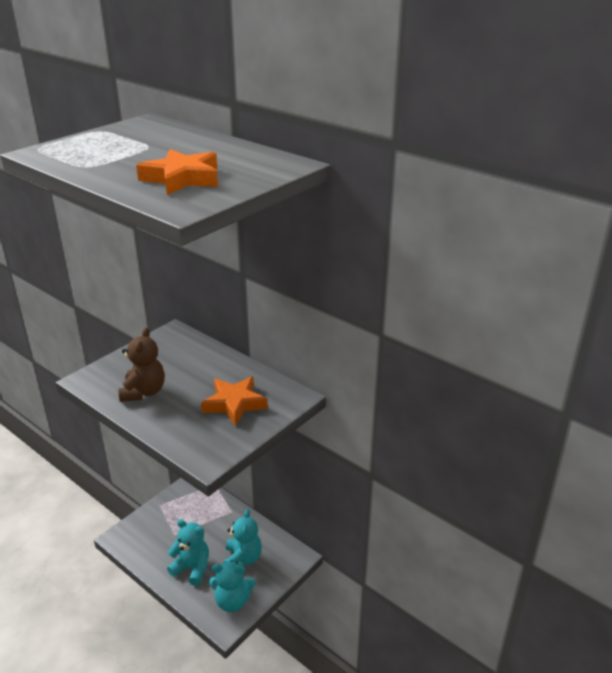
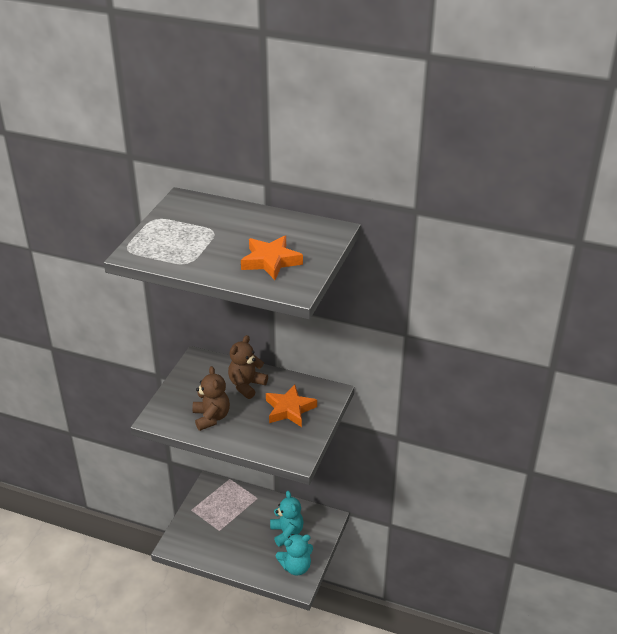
camera: 20 degrees left, 5 degrees up
turquoise teddy bear [167,519,209,586] -> none
none -> brown teddy bear [228,335,268,399]

